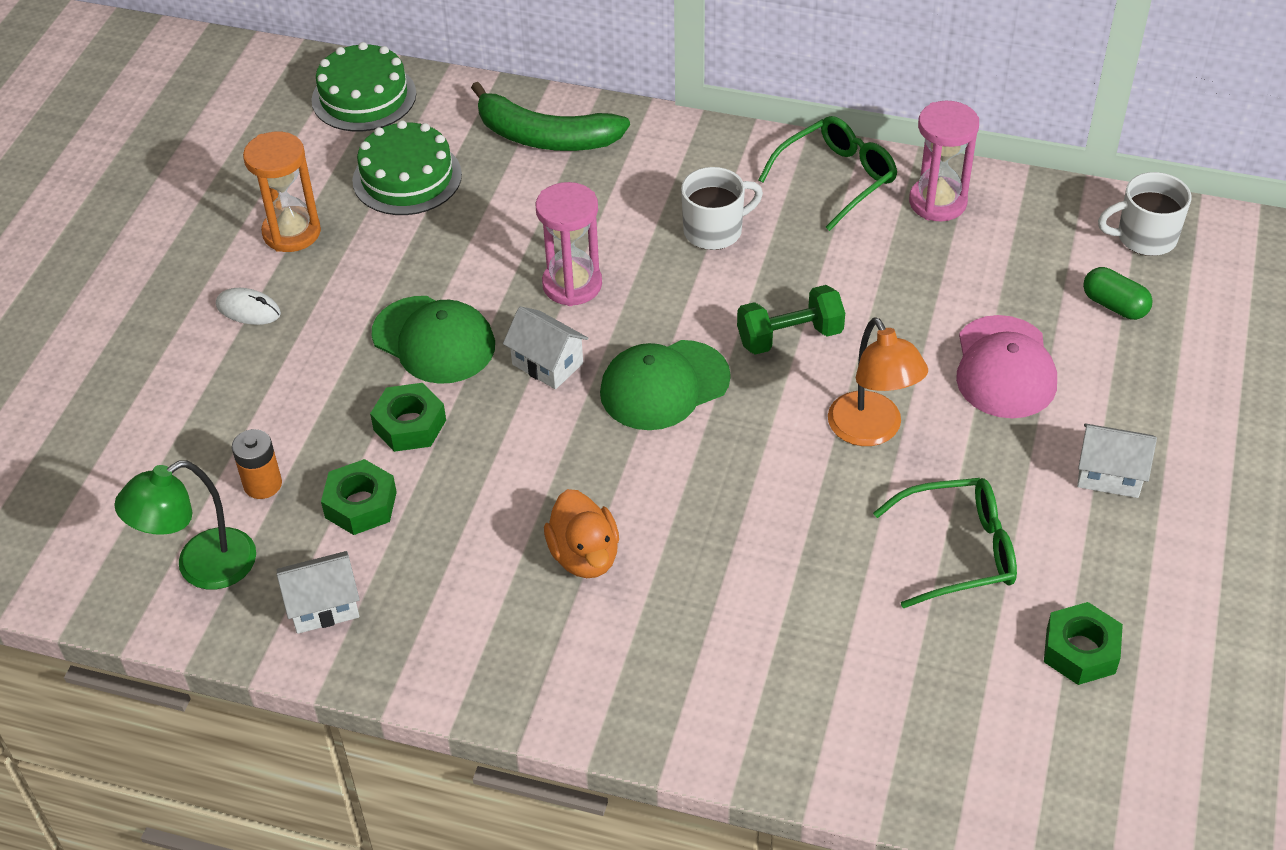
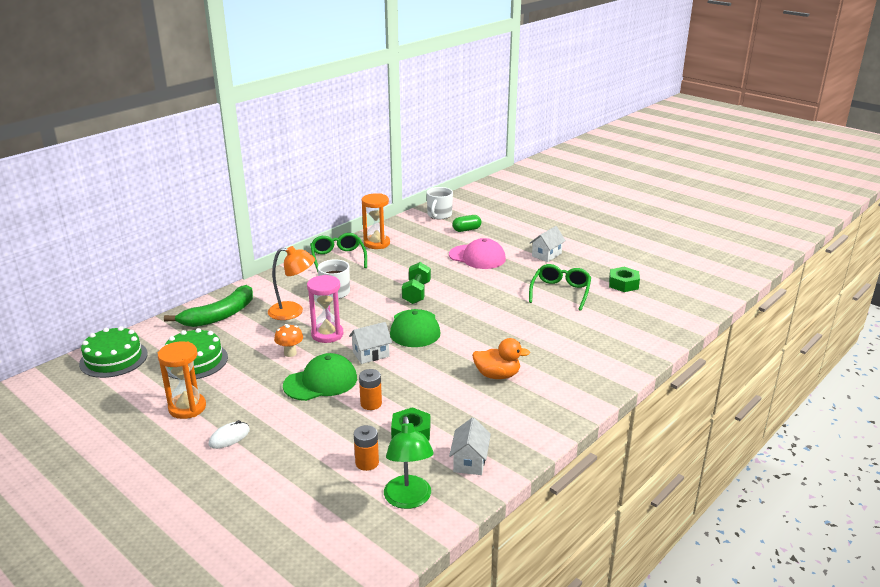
camera: 65 degrees left, 20 degrees down
green nut [370,383,446,452] -> orange battery [359,369,382,410]
orange lamp [828,317,928,446] -> orange lamp moved to [268,246,315,320]
pink hourglass [909,101,979,222] -> orange hourglass [362,193,390,249]
none -> orange mushroom [274,324,303,357]

